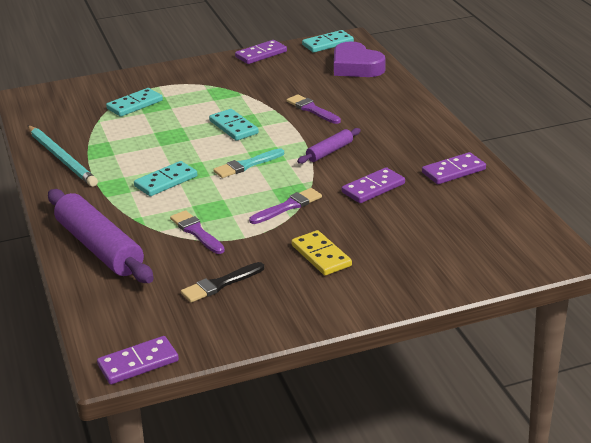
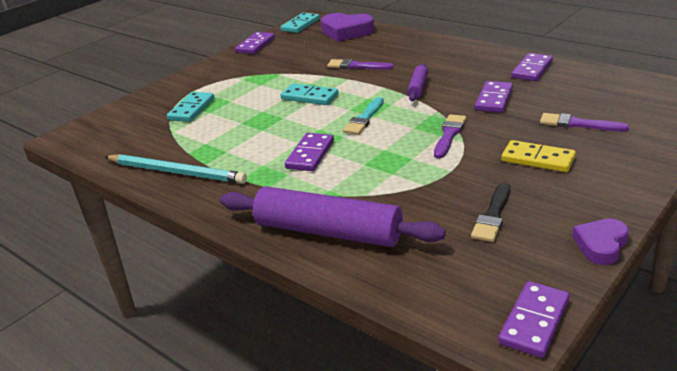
camera: 30 degrees left, 0 degrees up
turquoise domino [134,161,197,196] -> purple domino [285,133,334,171]
purple brush [170,210,225,254] -> purple brush moved to [540,113,629,132]
none -> purple heart [572,219,629,265]

